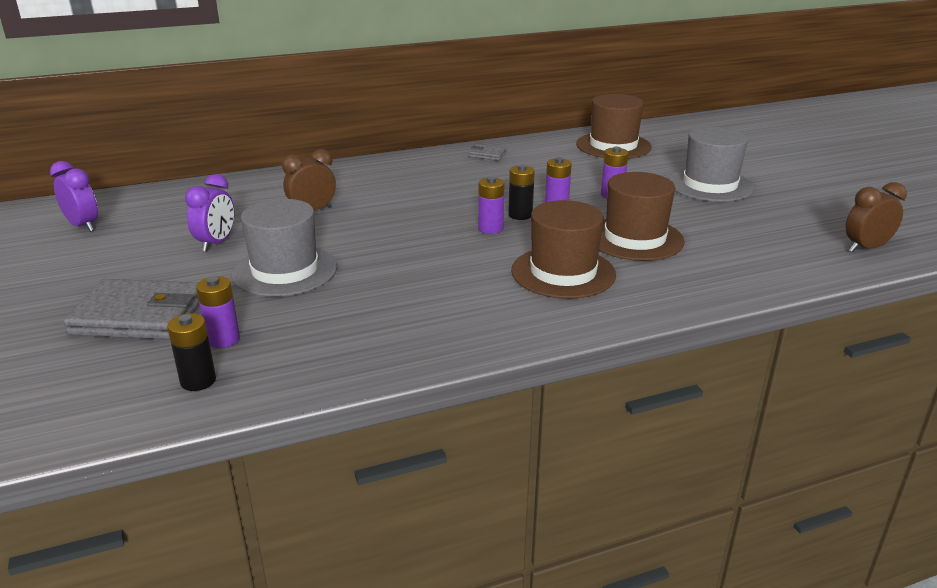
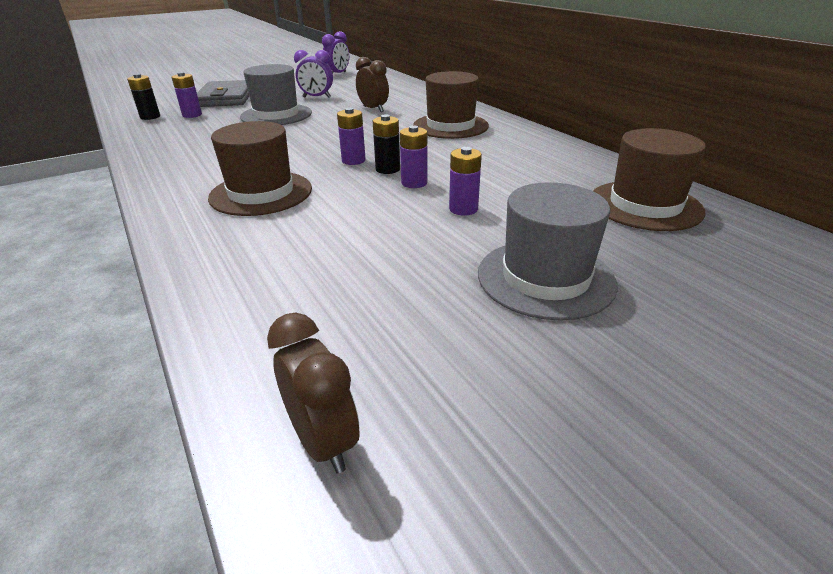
camera: 80 degrees right, 5 degrees up
grey wallet [469,144,507,161] -> none
brown hat [599,172,685,261] -> brown hat moved to [413,71,489,139]

